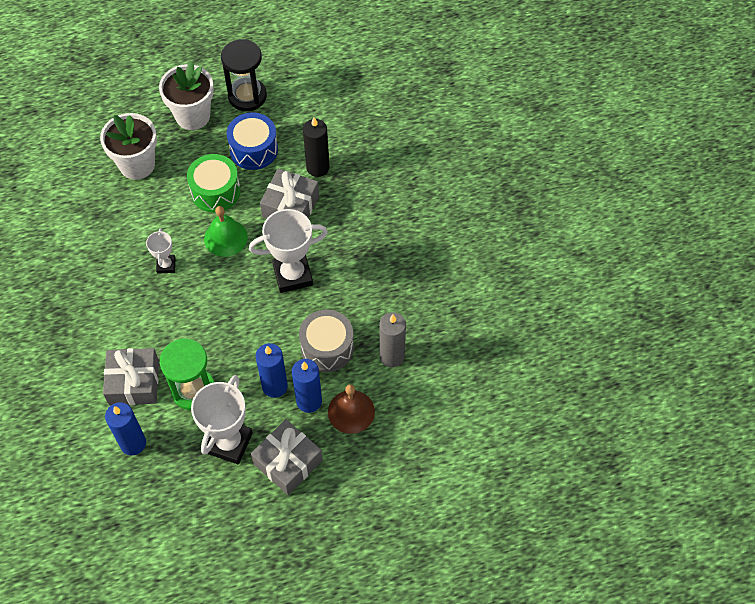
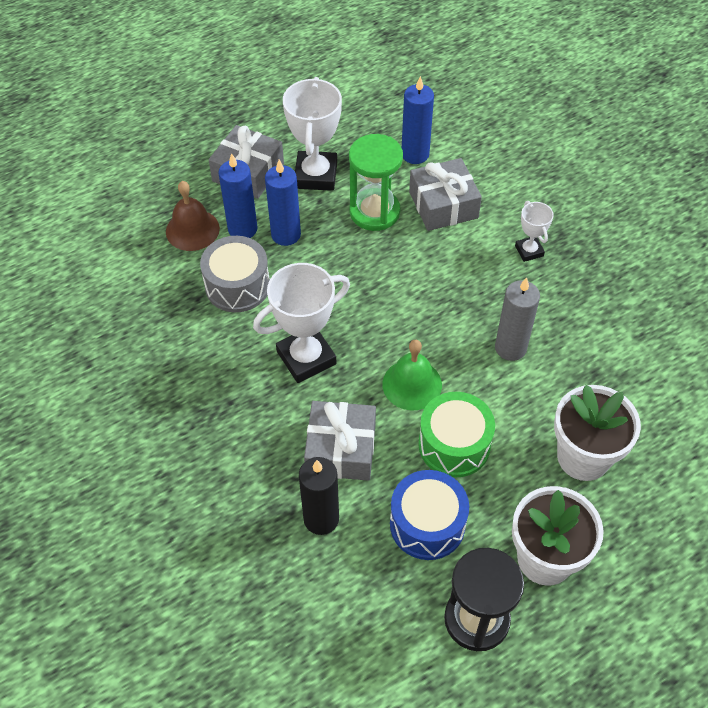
camera: 165 degrees right, 5 degrees down
white trophy [146,228,175,274] -> white trophy moved to [515,201,554,262]
grey candle [379,312,406,367] -> grey candle moved to [495,277,540,361]

